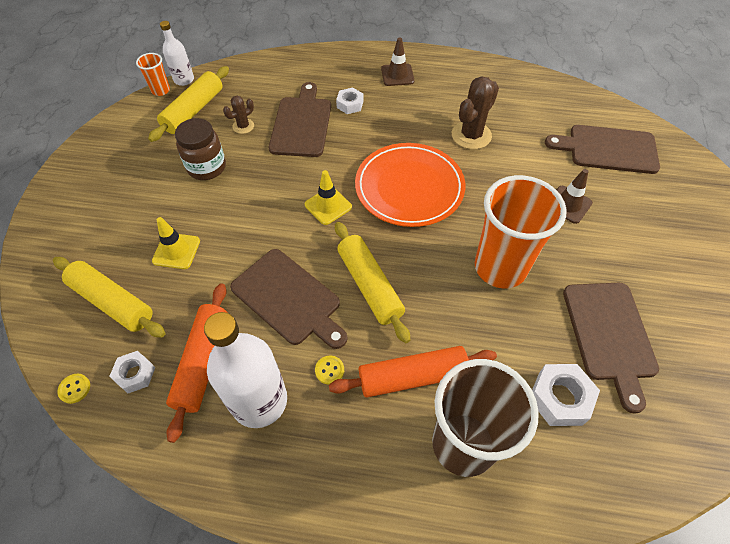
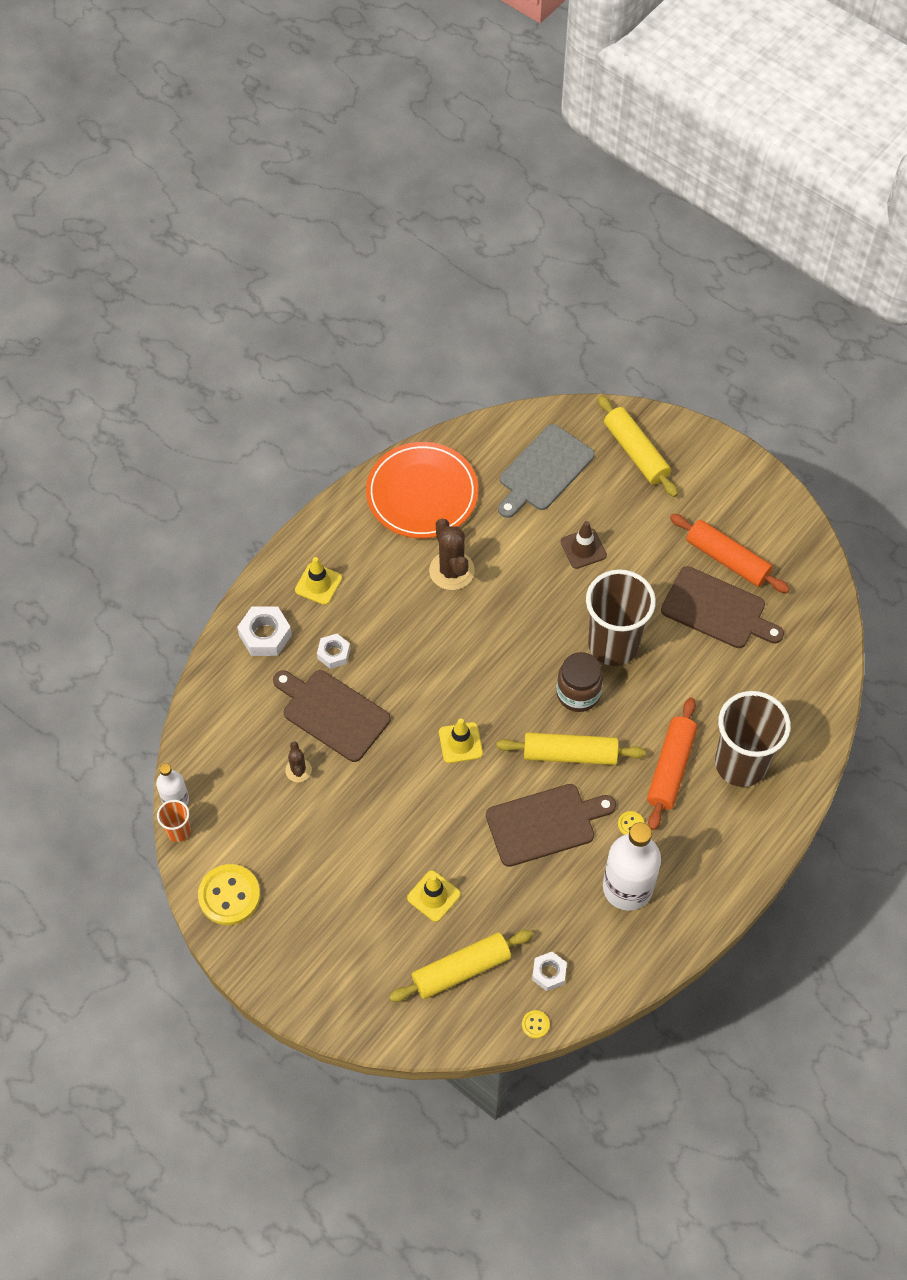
camera: 60 degrees left, 5 degrees up
yellow rolling pin [148,66,229,142] -> yellow rolling pin moved to [598,395,678,497]
orange rolling pin [166,283,228,443] -> orange rolling pin moved to [670,514,790,593]
brown jar [175,118,226,180] -> brown jar moved to [556,652,603,712]
orange plate [355,143,465,227] -> orange plate moved to [366,442,478,538]
brown traffic cone [381,37,414,86] -> yellow traffic cone [295,557,342,605]
orange cup [475,175,567,288] -> brown cup [586,569,656,666]
white nut [532,364,600,426] -> white nut moved to [237,606,292,656]
brown cutting board [545,125,660,174] -> grey cutting board [498,424,595,518]
none -> yellow button [198,864,260,925]

